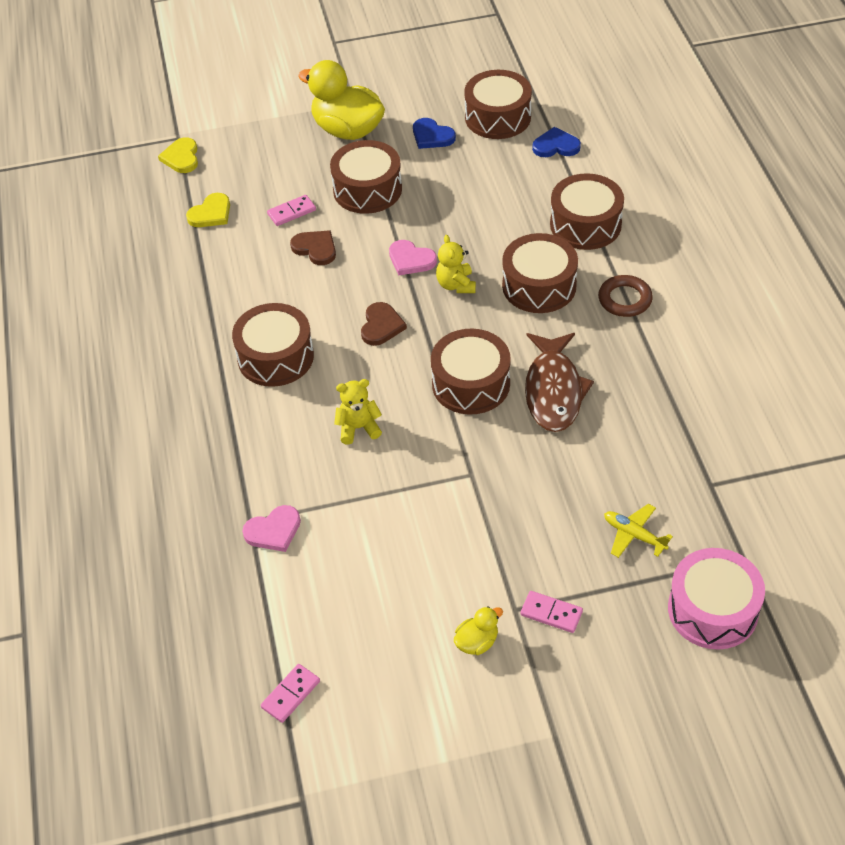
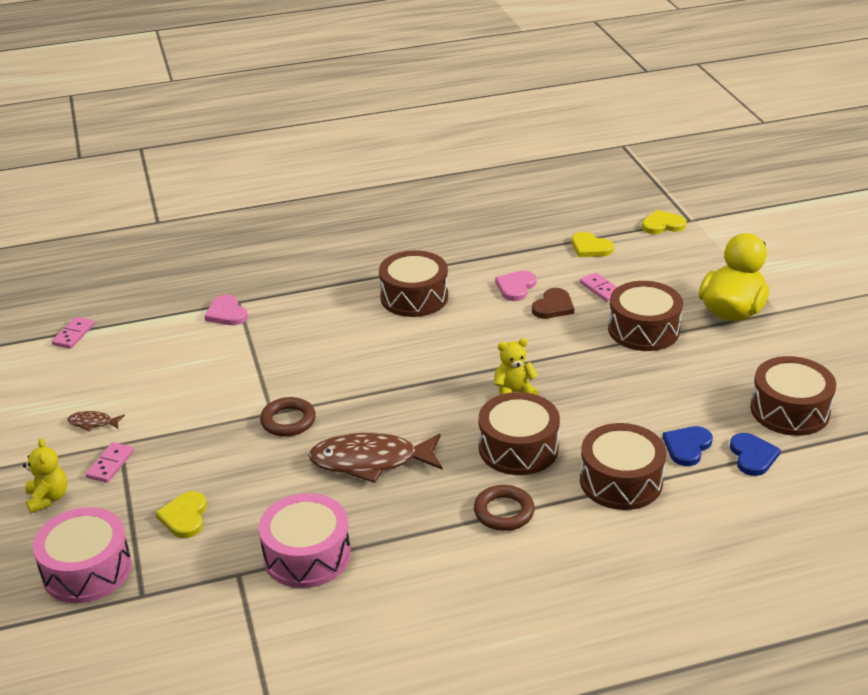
camera: 85 degrees right, 15 degrees down
pink domino [261,664,320,723] -> pink domino turned 75 degrees clockwise [52,317,95,349]
yellow teddy bear [334,379,382,445] -> yellow teddy bear moved to [23,438,67,513]
brown heart [361,302,407,346] -> none
pink heart [389,240,437,275] -> pink heart moved to [495,271,537,301]
blue heart [413,118,456,149] -> blue heart moved to [663,426,713,466]
brown drum [431,329,511,415] -> none
yellow duck [454,606,503,655] -> brown fish [67,411,125,432]
yellow plane [604,504,673,558] -> yellow heart [155,491,207,538]
none -> pink drum [259,493,351,588]
none -> brown ring [260,397,316,437]

